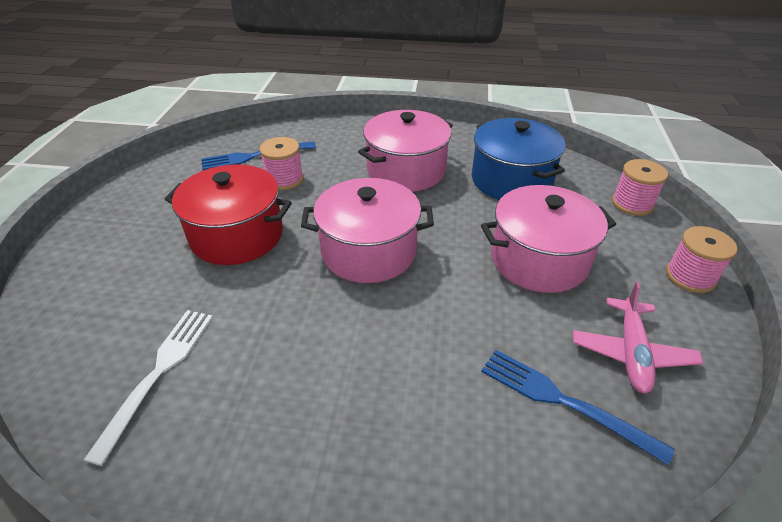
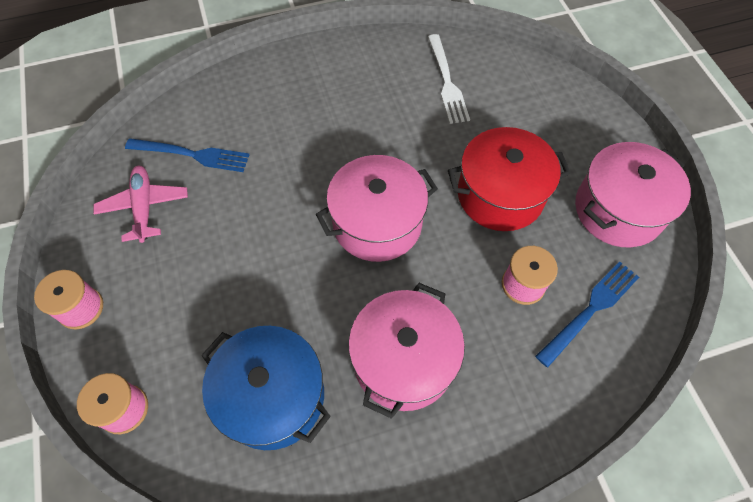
camera: 155 degrees right, 20 degrees up
pink pot [481,185,616,293] -> pink pot moved to [575,142,691,247]

